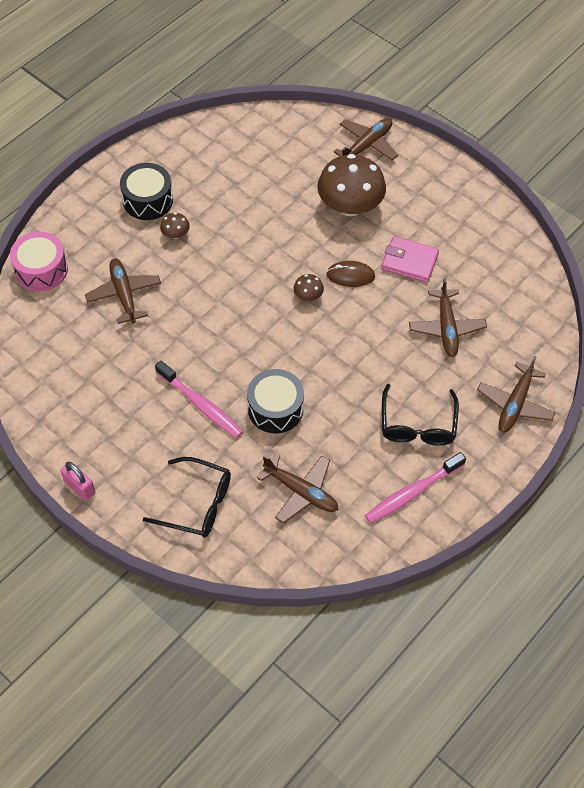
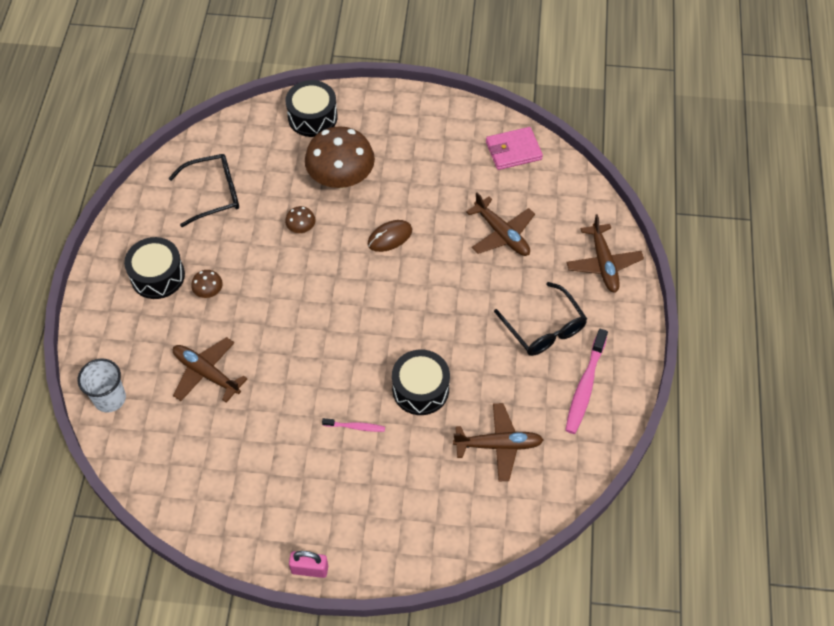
camera: 35 degrees left, 0 degrees up
pink drum [10,232,68,292] -> white cup [78,358,126,413]
black glasses [143,457,231,538] -> black glasses moved to [169,154,239,227]
pink toothbrush [155,361,243,438] -> pink toothbrush [322,418,385,432], size x0.53
brown mushroom [294,274,324,301] -> brown mushroom moved to [285,206,315,233]
brown plane [333,118,398,161] -> black drum [286,80,338,137]
pink wallet [381,236,439,283] -> pink wallet moved to [486,127,543,170]

